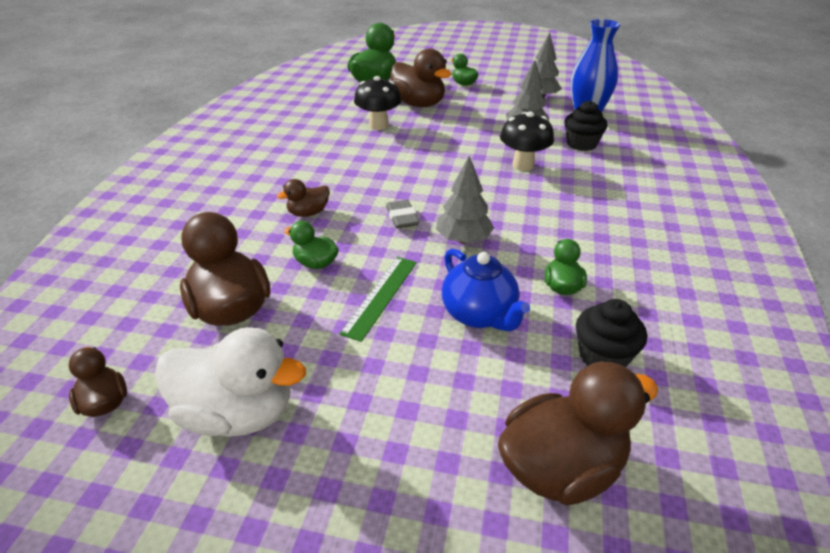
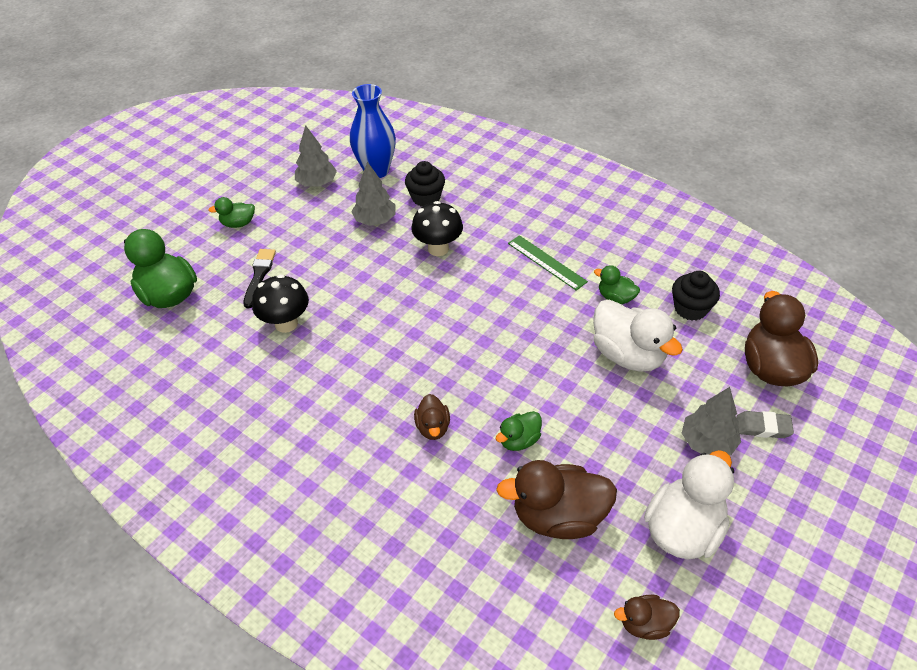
camera: 65 degrees left, 10 degrees up
green ruler [339,257,417,342] -> green ruler moved to [508,235,588,291]
grey eraser [386,200,419,229] -> grey eraser moved to [736,411,794,438]
brown duck [390,49,452,107] -> black brush [243,249,276,309]
grey tree [436,156,494,243] -> grey tree moved to [682,387,741,456]
blue teapot [442,249,530,332] -> white duck [593,300,683,371]

